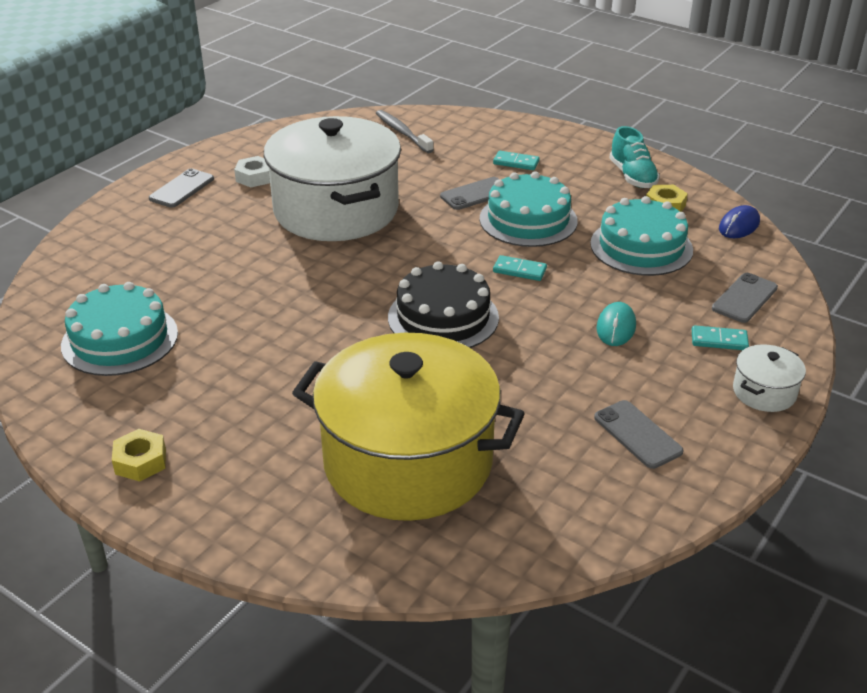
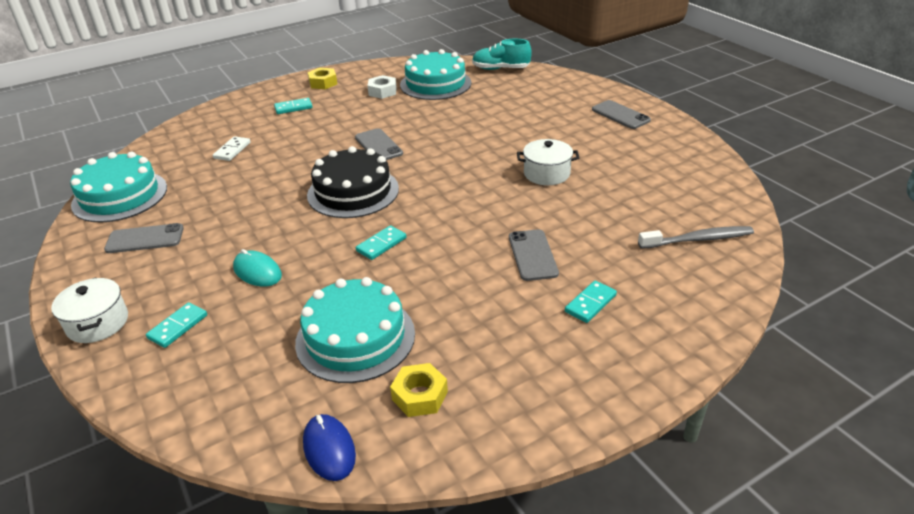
camera: 115 degrees right, 0 degrees up
white nut [234,156,270,188] -> white nut moved to [368,75,397,99]
white pot [264,116,401,241] -> white pot [517,139,579,185], size x0.40
yellow pot [292,333,525,521] -> white domino [213,136,251,161]
turquoise cake [479,171,578,247] -> turquoise cake moved to [70,151,167,222]
turquoise shoe [610,126,660,188] -> turquoise shoe moved to [472,39,532,70]
grey phone [712,273,778,323] -> grey phone moved to [355,128,403,160]
none -> turquoise domino [274,98,312,114]

